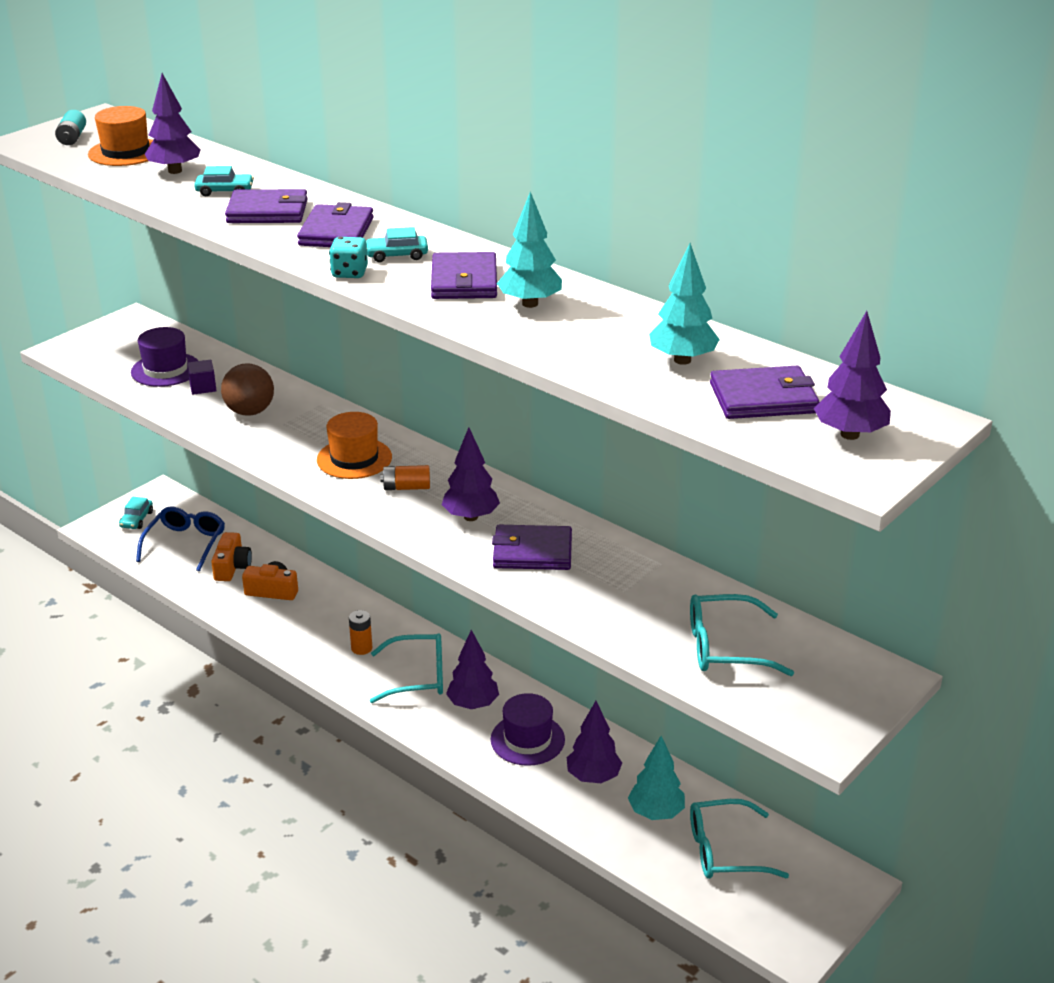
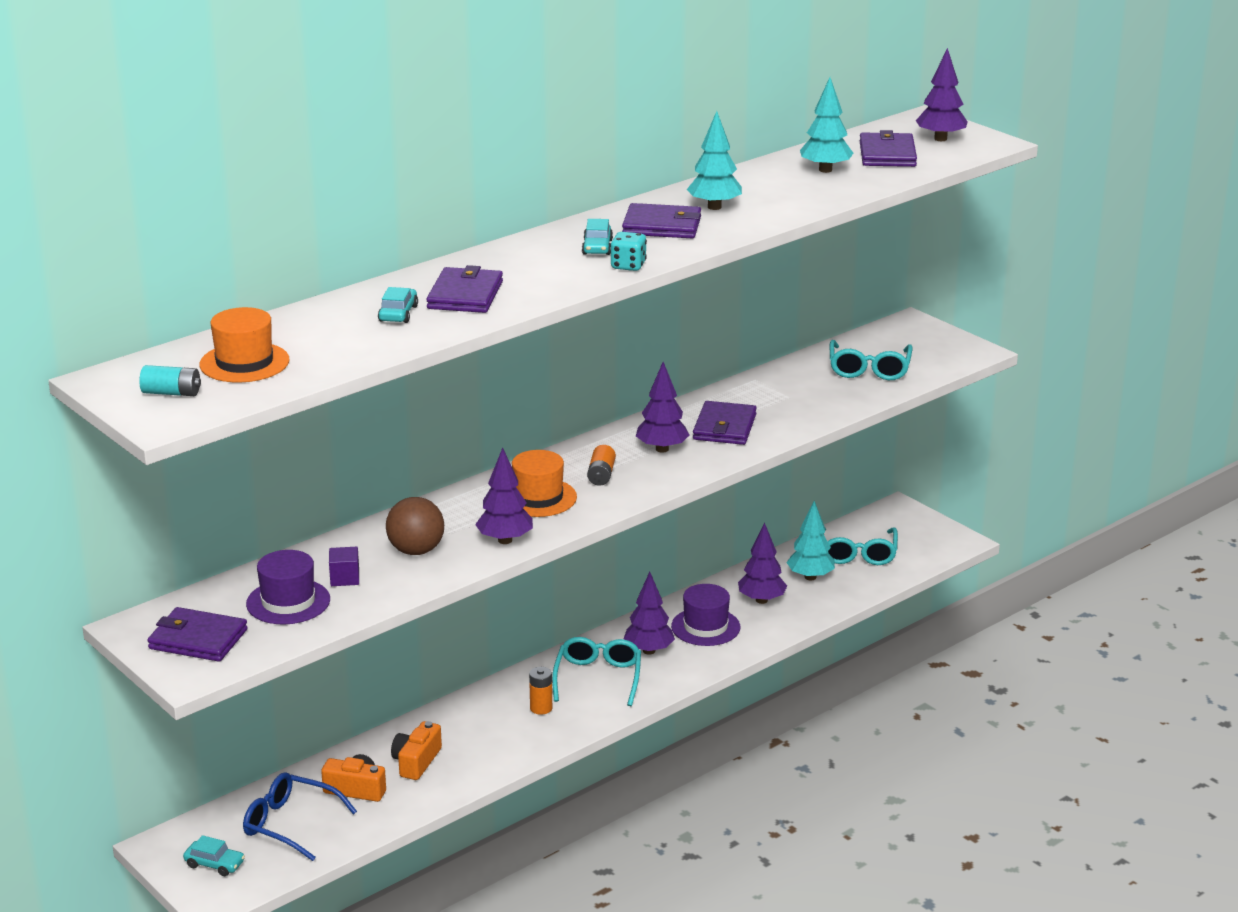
camera: 80 degrees left, 5 degrees down
purple tree [145,73,201,174] -> purple tree moved to [475,447,533,544]
purple wallet [297,202,374,247] -> purple wallet moved to [147,607,248,662]

